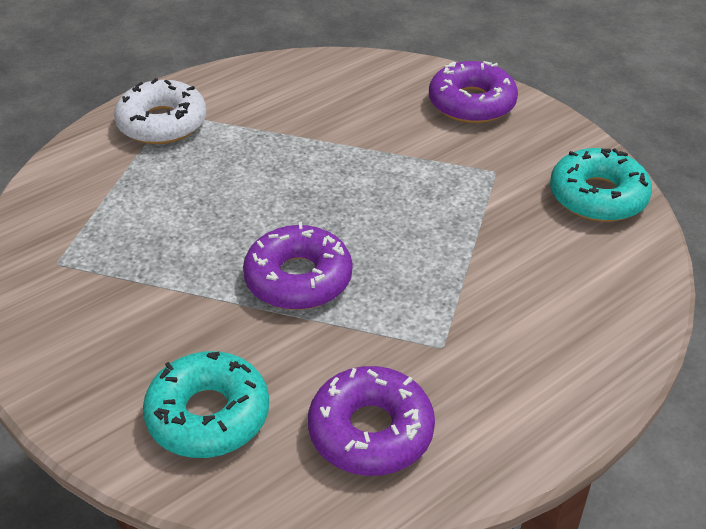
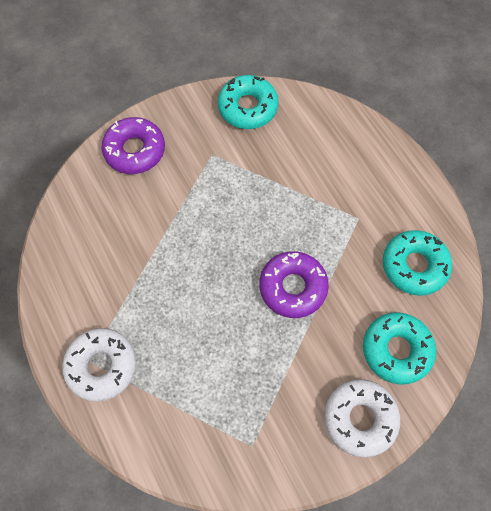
camera: 80 degrees left, 25 degrees up
purple donut [308,366,435,476] -> turquoise donut [383,230,452,296]
none -> white donut [324,379,400,457]

